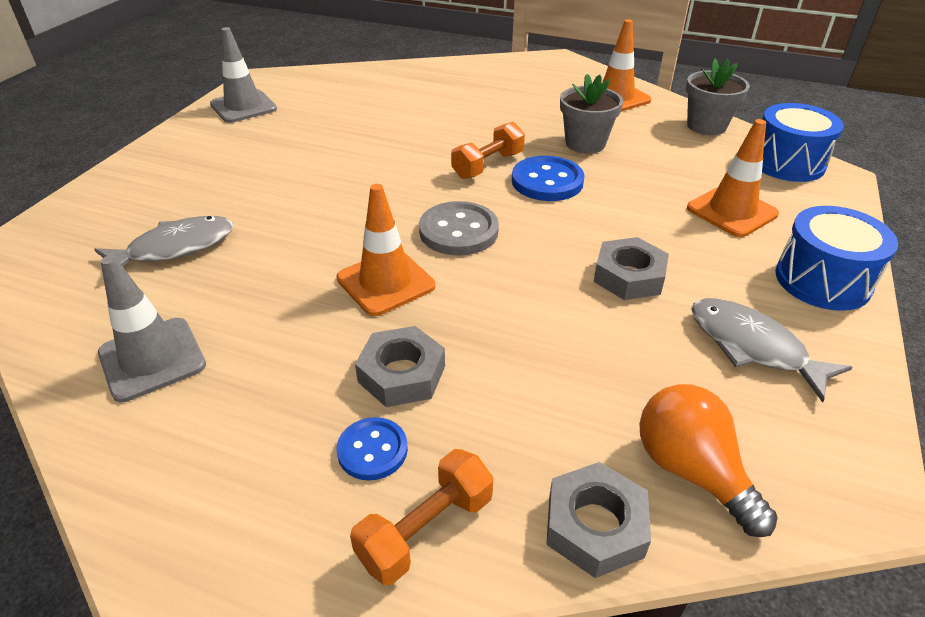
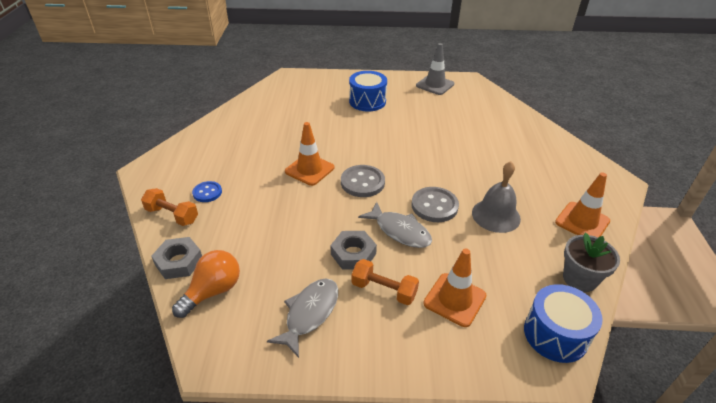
camera: 70 degrees right, 0 degrees up
grey fish [94,216,233,279] -> grey fish moved to [358,202,432,248]
grey traffic cone [98,255,206,402] -> none
grey nut [355,326,445,407] -> none
orange dumbbell [451,122,525,179] -> orange dumbbell moved to [351,259,419,305]
blue button [512,156,585,201] -> grey button [412,187,459,222]
grey flower pot [560,74,623,153] -> grey bell [472,161,521,233]
blue drum [775,206,898,311] -> blue drum moved to [349,71,387,111]

